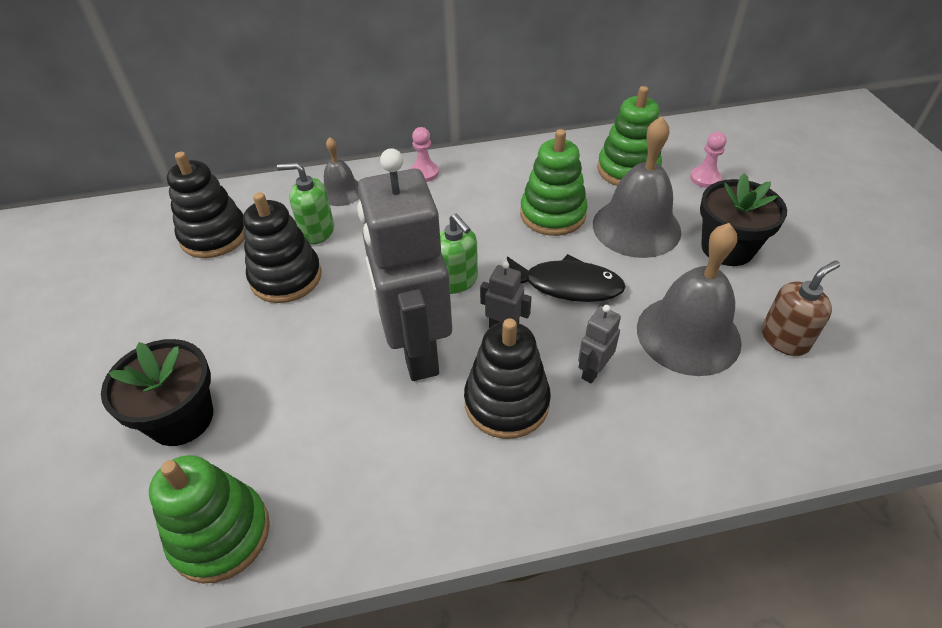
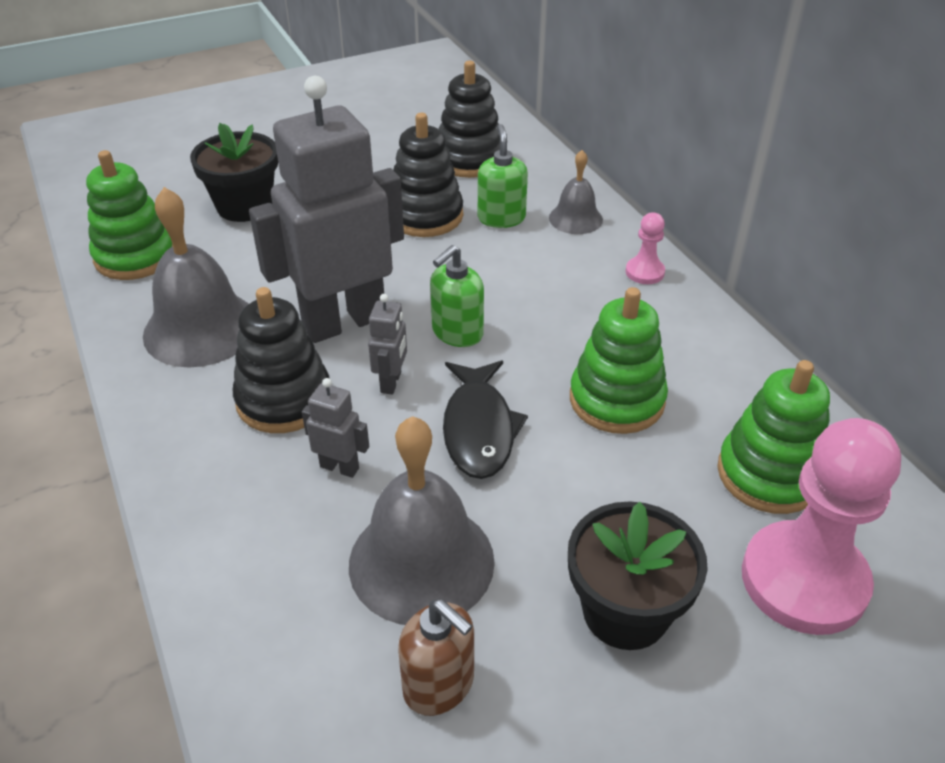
camera: 75 degrees right, 5 degrees down
grey bell [593,116,681,258] -> grey bell moved to [143,187,249,367]
pink pawn [690,132,727,188] -> pink pawn [742,418,901,635], size x2.27

